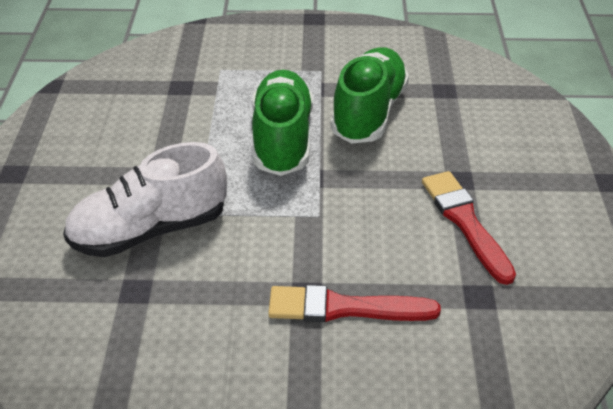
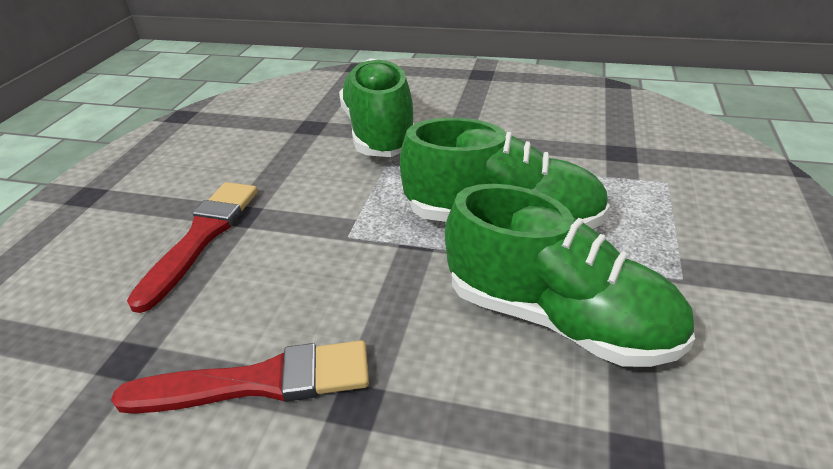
camera: 105 degrees right, 5 degrees down
white shoe [63,142,227,257] -> green shoe [339,58,414,157]

